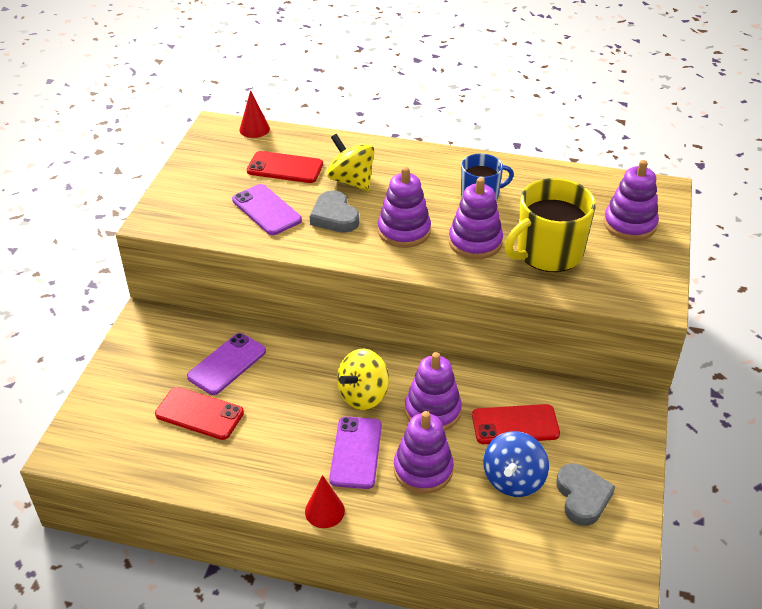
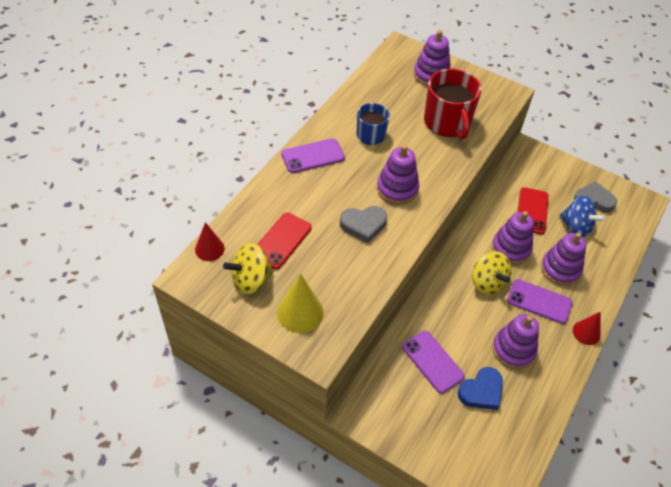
camera: 75 degrees left, 10 degrees up
red phone [155,387,244,440] -> blue heart [458,367,503,410]
purple phone [232,184,302,235] -> purple phone moved to [281,138,345,173]
yellow spinning top [327,134,375,191] -> yellow spinning top moved to [223,243,274,295]
purple stacking toy [449,177,503,259] -> purple stacking toy moved to [492,314,539,369]
yellow mug [505,178,596,272] -> red mug [424,68,482,139]
none -> yellow cone [277,274,324,333]

